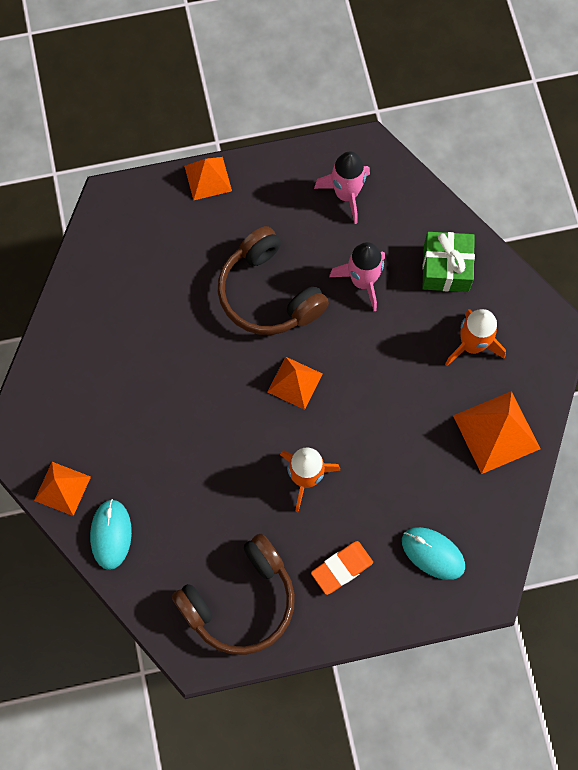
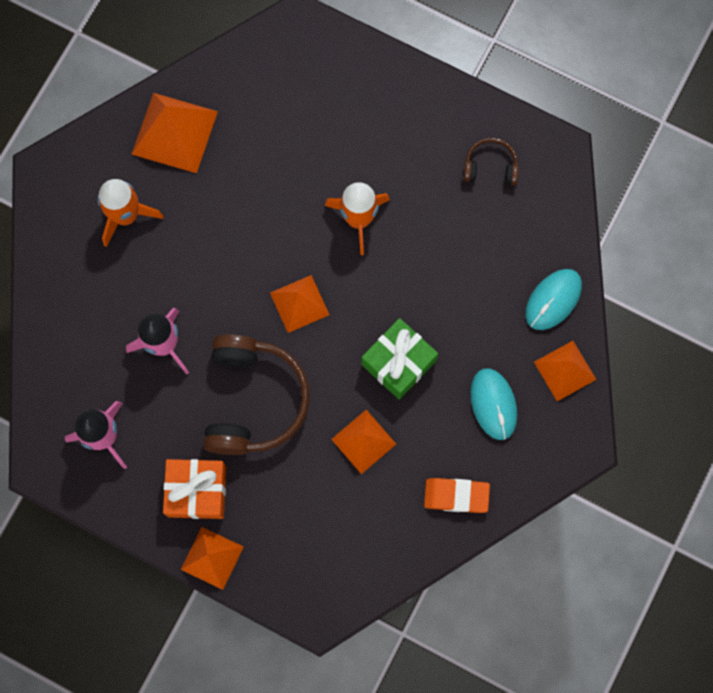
camera: 140 degrees left, 5 degrees up
brown headphones [172,534,295,655] -> brown headphones [463,138,519,186], size x0.49
orange eraser [311,541,373,595] -> orange eraser moved to [424,478,490,513]
turquoise mouse [402,527,465,580] -> turquoise mouse moved to [470,368,517,440]
green gift [422,232,475,292] -> green gift moved to [362,318,438,400]
none -> orange gift [163,459,226,519]
none -> orange pyramid [331,410,396,474]

